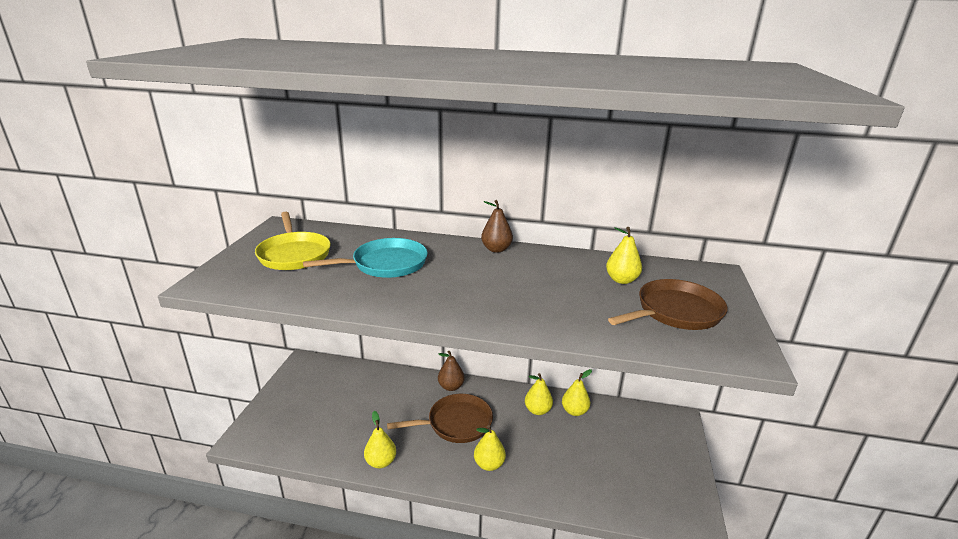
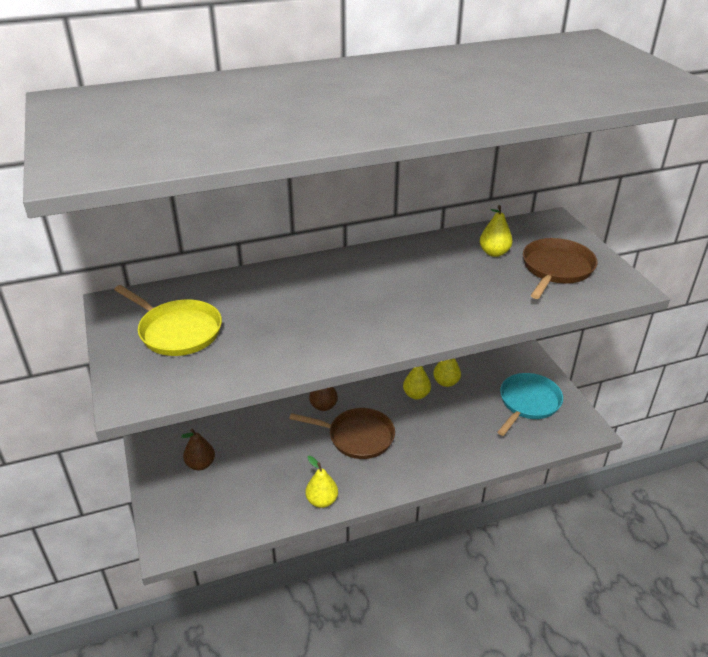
camera: 30 degrees left, 10 degrees up
turquoise pan [303,238,428,278] -> turquoise pan moved to [498,373,563,436]
brown pan [387,394,493,443] -> brown pan turned 60 degrees clockwise [289,408,395,459]
yellow pear [474,425,506,471] -> none
brown pear [481,200,513,253] -> brown pear moved to [181,429,215,470]

